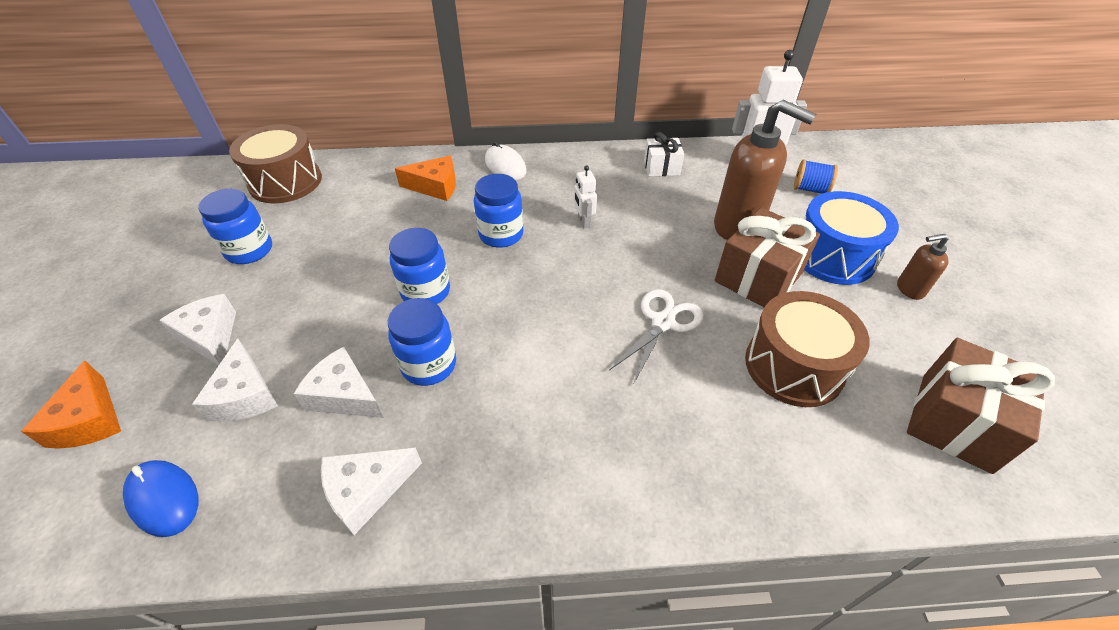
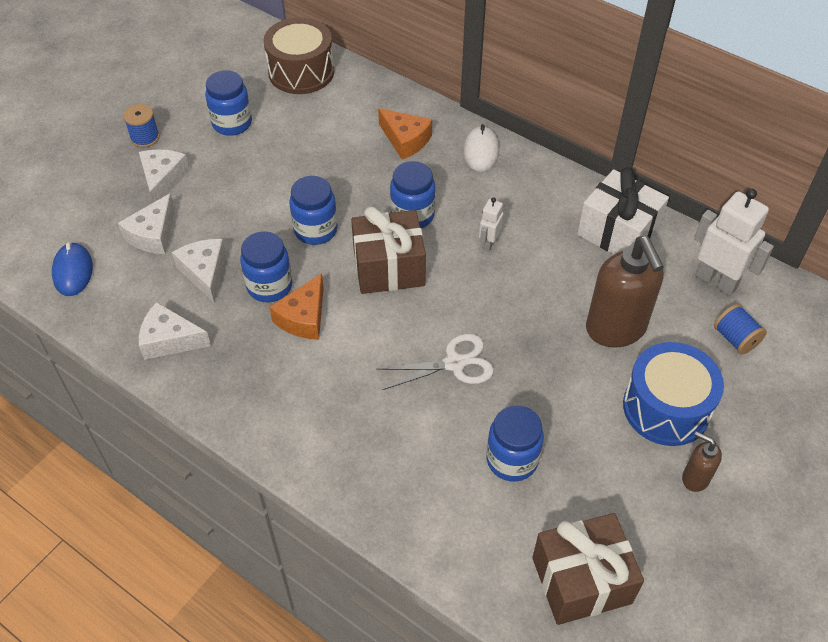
camera: 40 degrees right, 5 degrees up
orange cheese [21,361,121,449] -> orange cheese moved to [269,273,324,340]
white gift [644,132,684,176] -> white gift [577,167,669,255], size x1.74
brown gift [715,207,820,307] -> brown gift moved to [351,206,426,294]
brown drum [745,291,870,407] -> blue jar [486,405,544,482]
none -> blue spool [123,104,160,148]

